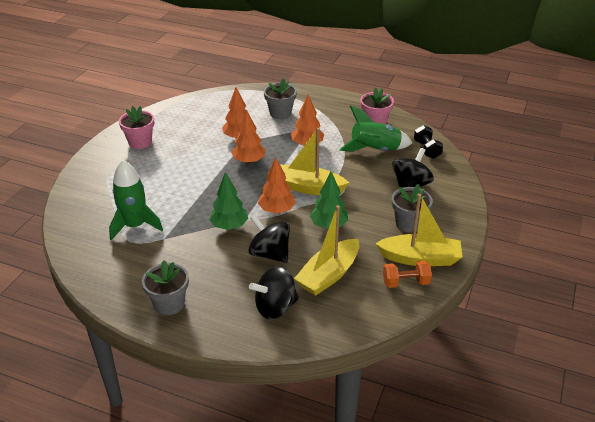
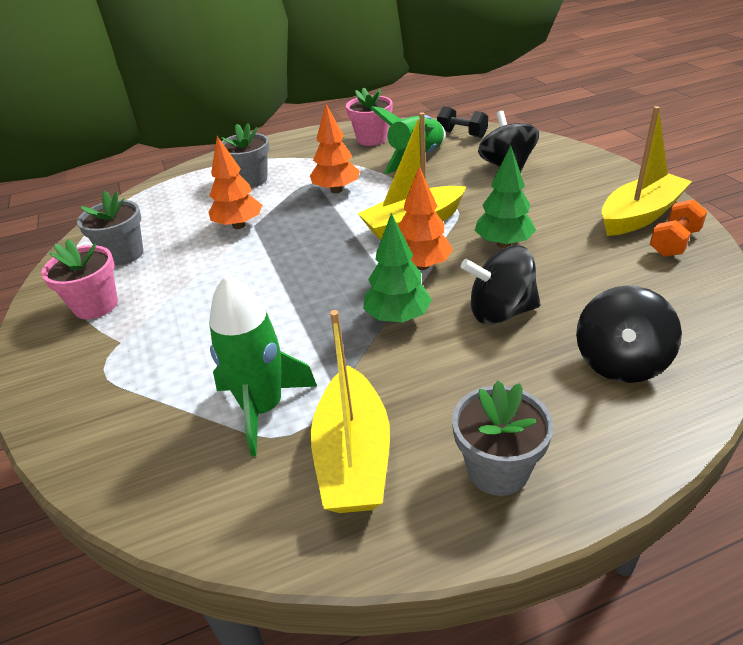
camera: 40 degrees left, 0 degrees up
orange tree [231,109,265,164] -> none
yellow boat [294,205,359,296] -> yellow boat moved to [311,310,390,513]
grey flower pot [392,184,433,232] -> grey flower pot moved to [77,191,143,266]

